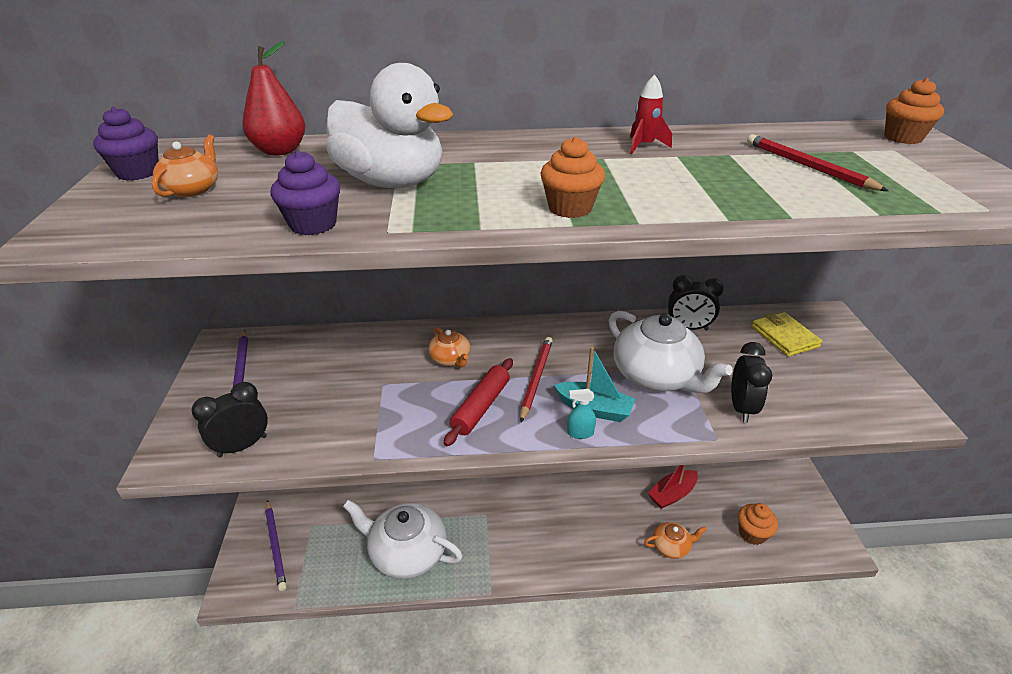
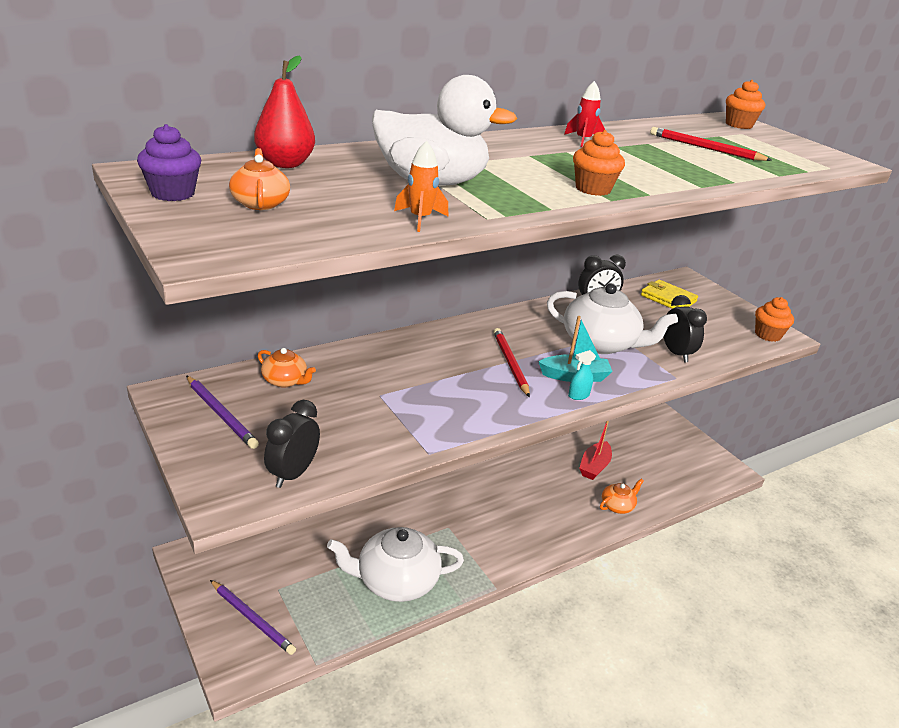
camera: 30 degrees left, 5 degrees down
purple cupcake [270,150,340,235] -> orange rocket [394,141,449,232]
orange teapot [428,327,471,368] -> orange teapot moved to [258,348,316,388]
red rolling pin [444,358,513,446] -> none
orange cupcake [738,503,778,545] -> orange cupcake moved to [755,297,794,342]

